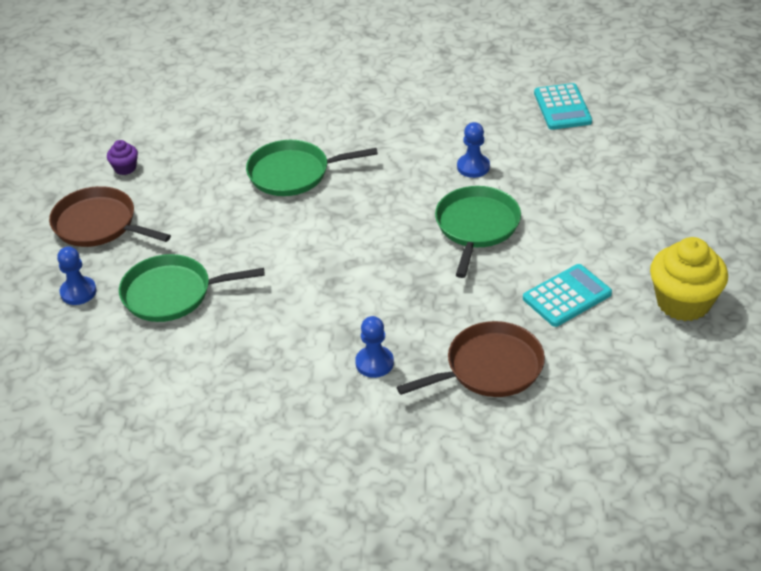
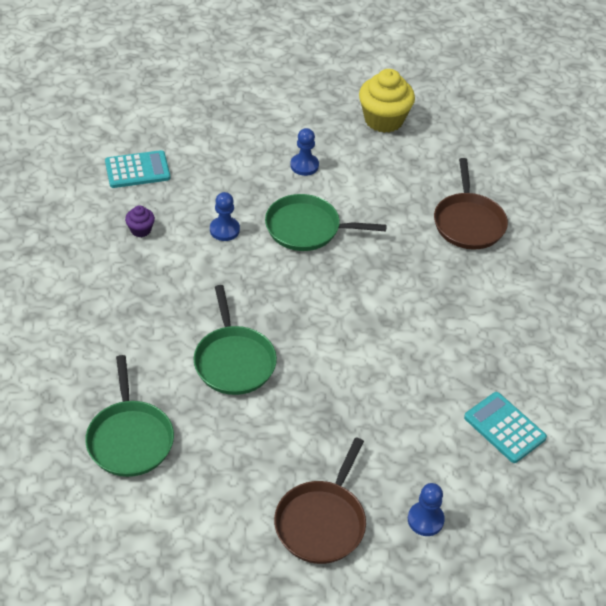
camera: 100 degrees left, 5 degrees up
purple cupcake [107,140,138,175] -> purple cupcake moved to [125,206,155,237]
green pan [119,254,265,322] -> green pan moved to [85,355,174,477]
blue pawn [355,316,394,378] -> blue pawn moved to [290,128,319,176]
brown pan [397,321,545,397] -> brown pan turned 150 degrees counterclockwise [434,158,508,250]
turquoise calculator [523,264,612,327] -> turquoise calculator moved to [464,392,547,463]

